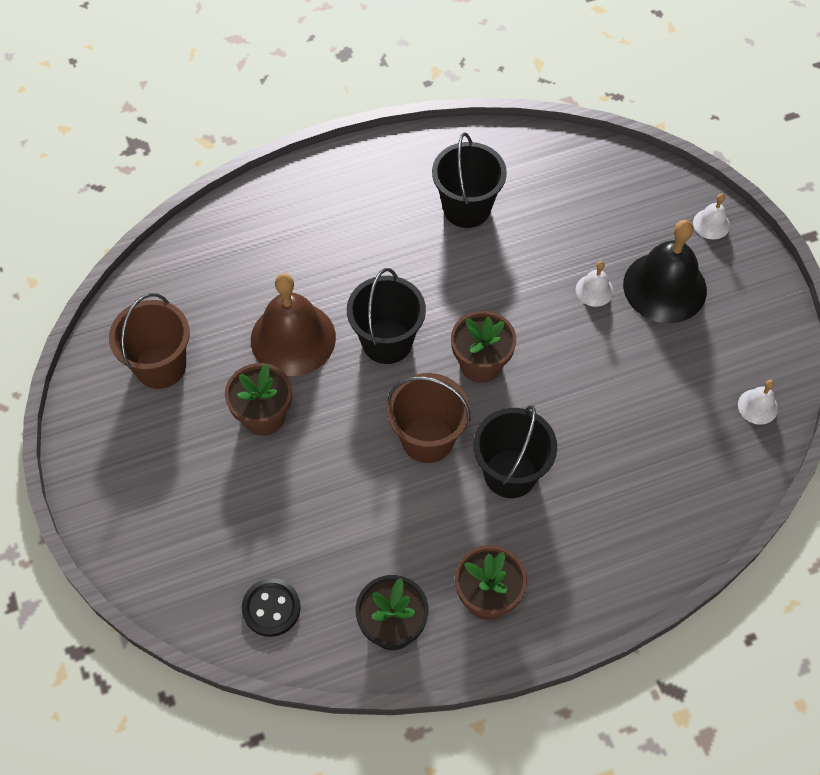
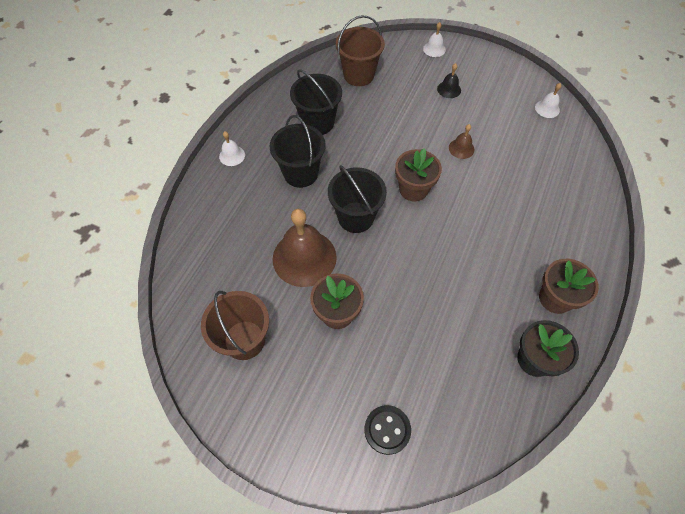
camera: 45 degrees left, 0 degrees up
black button [242,578,301,637] -> black button moved to [364,405,411,455]
brown bucket [387,373,470,463] -> brown bucket moved to [336,15,385,86]
black bucket [473,405,557,498] -> black bucket moved to [270,115,326,188]
white bell [576,261,614,307] -> white bell moved to [219,131,245,166]
black bell [623,220,707,323] -> black bell [437,63,461,98], size x0.45
none -> brown bell [449,124,474,159]

